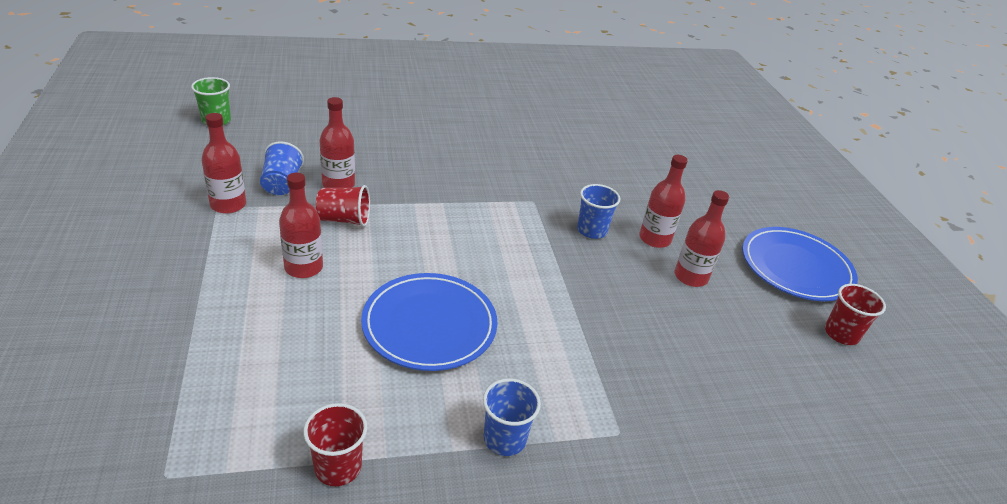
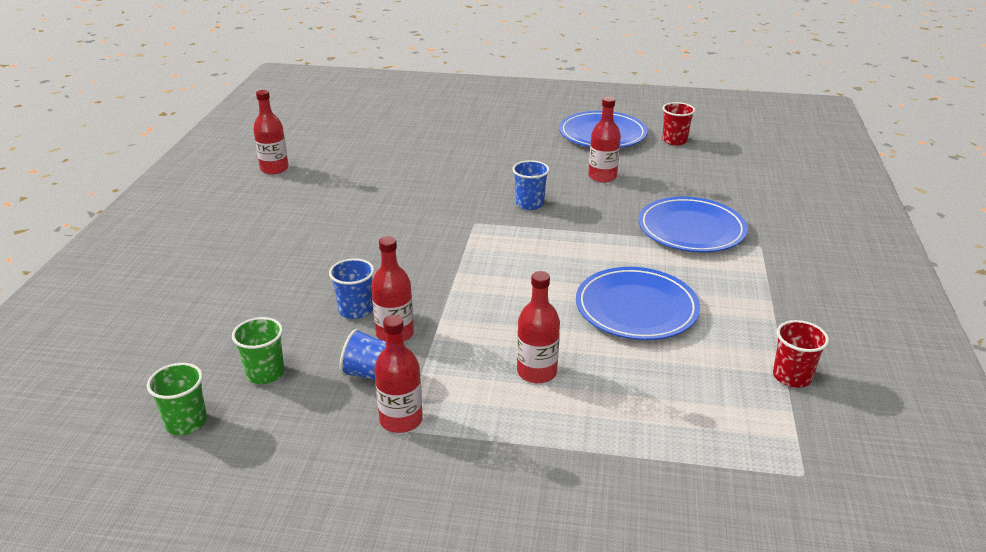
camera: 65 degrees left, 5 degrees down
red cup [316,185,370,227] -> none
blue cup [483,379,541,456] -> blue cup moved to [329,258,374,319]
red bottle [639,155,688,248] -> red bottle moved to [253,90,289,175]
none -> green cup [232,317,284,384]
none -> blue plate [639,197,748,252]

